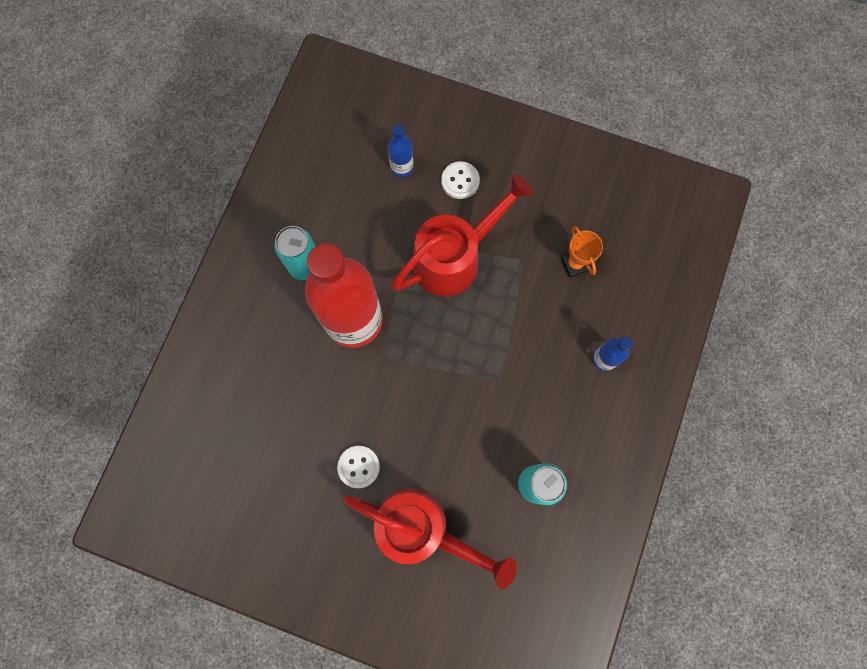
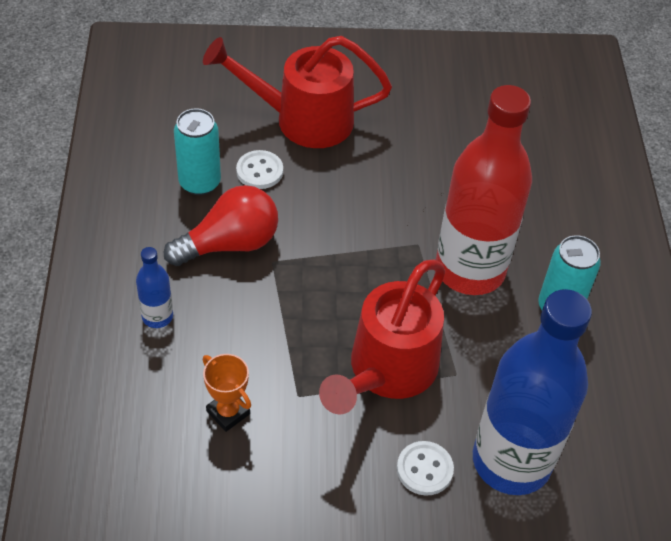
camera: 155 degrees right, 25 degrees down
white button [337,446,380,488] -> white button moved to [236,150,283,189]
blue bottle [388,124,413,177] -> blue bottle [473,289,592,495], size x2.39
none -> red light bulb [164,185,278,266]

